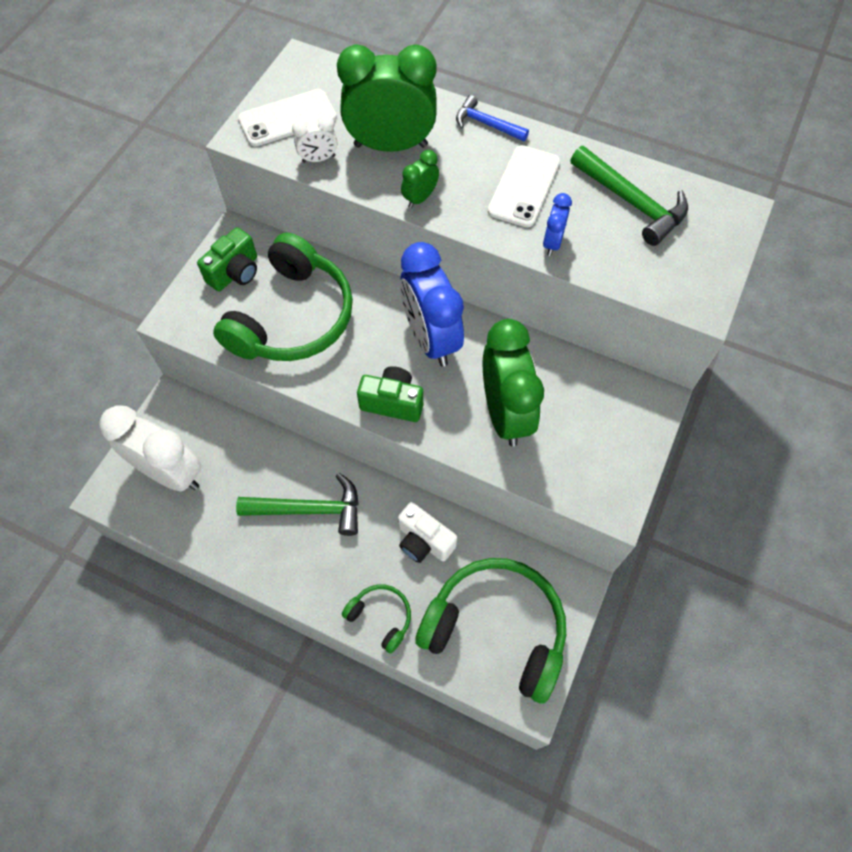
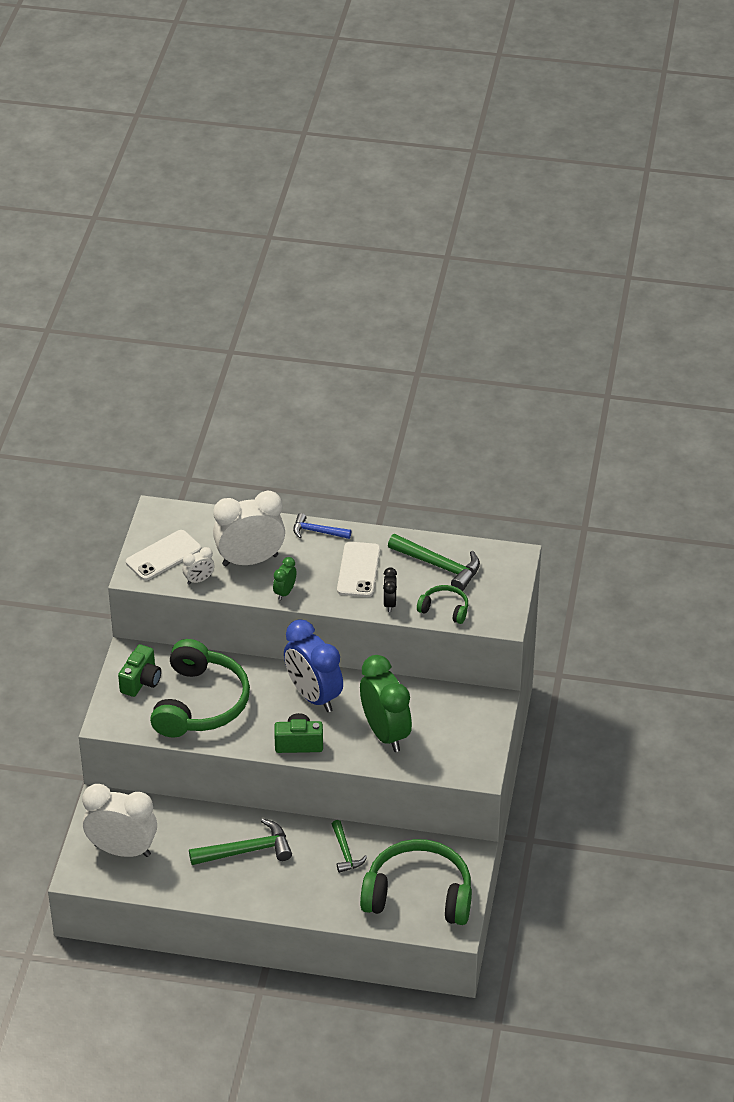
camera: 15 degrees left, 20 degrees down
green clock [337,45,437,152] -> white clock [213,490,285,566]
green headphones [342,584,411,653] -> green headphones moved to [417,585,468,624]
white camera [398,502,457,563] -> green hammer [332,820,367,873]
blue clock [543,193,572,256] -> black clock [383,567,397,612]

